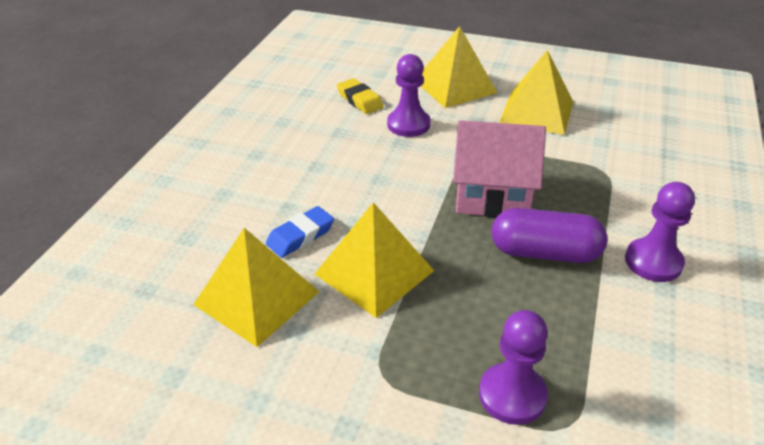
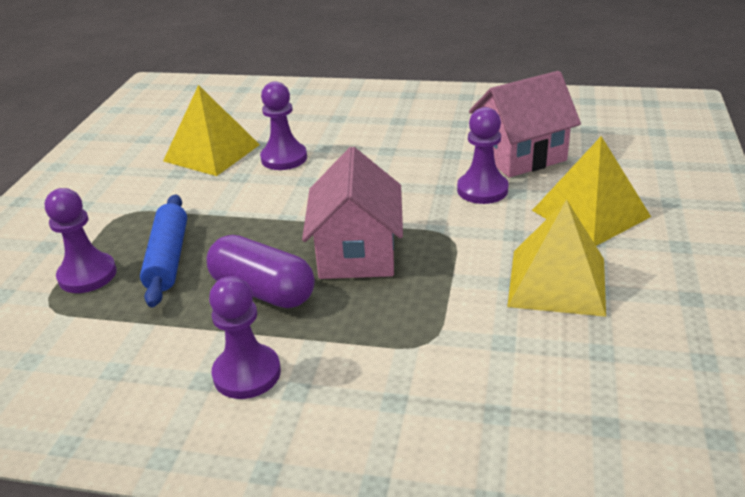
camera: 85 degrees right, 5 degrees down
blue eraser [266,206,334,258] -> purple pawn [260,81,307,170]
yellow pyramid [315,202,434,318] -> none
yellow eraser [337,78,384,114] -> pink house [469,71,581,178]
purple capsule [491,208,607,263] -> purple capsule turned 60 degrees counterclockwise [206,235,315,308]
none -> blue rolling pin [140,194,187,307]

